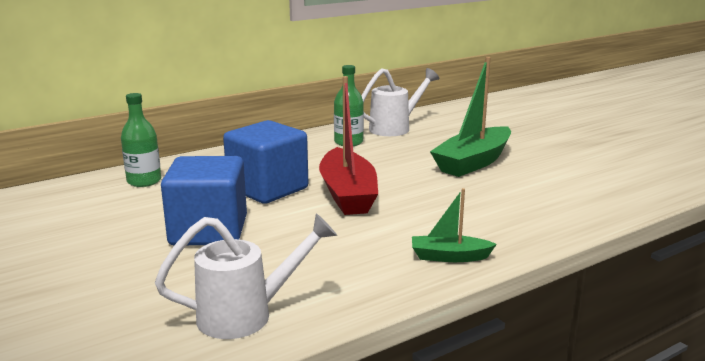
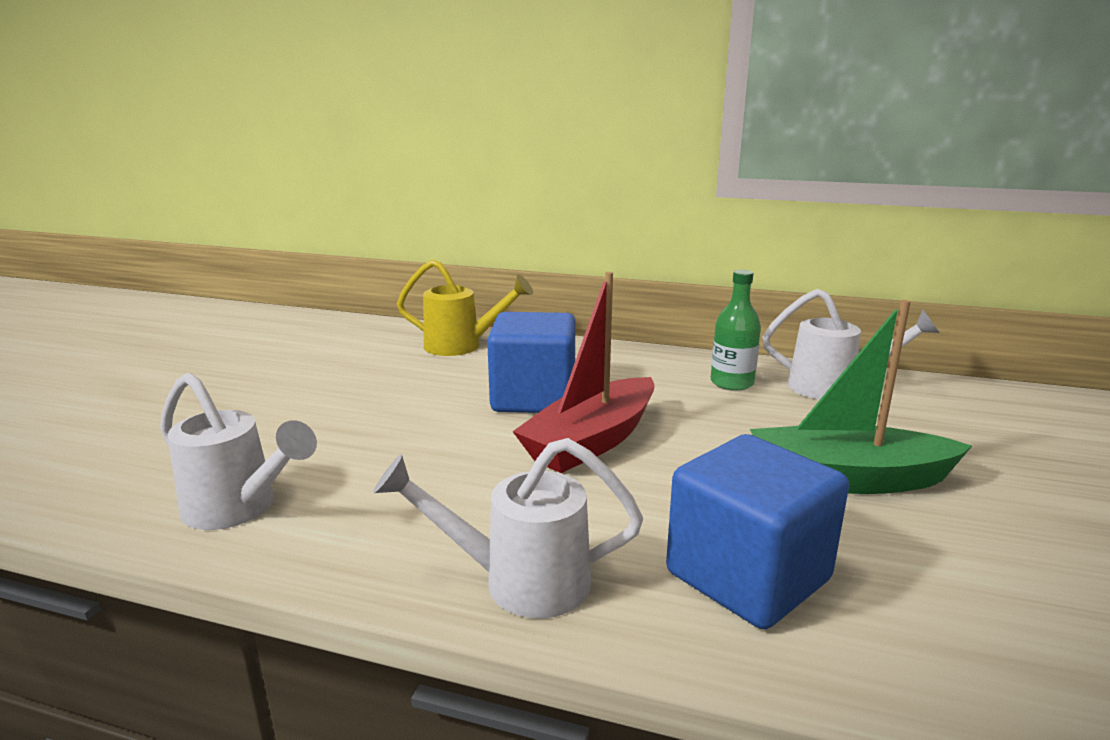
camera: 50 degrees right, 0 degrees up
green bottle [121,93,161,187] -> yellow watering can [397,259,533,356]
blue cube [161,156,247,245] -> blue cube moved to [666,434,849,629]
green boat [412,188,497,262] -> white watering can [373,438,643,619]

